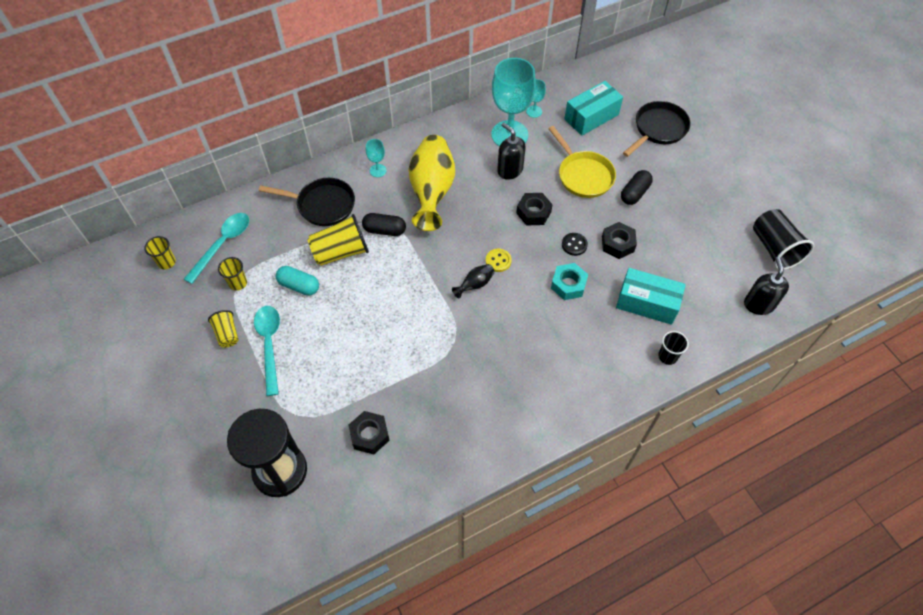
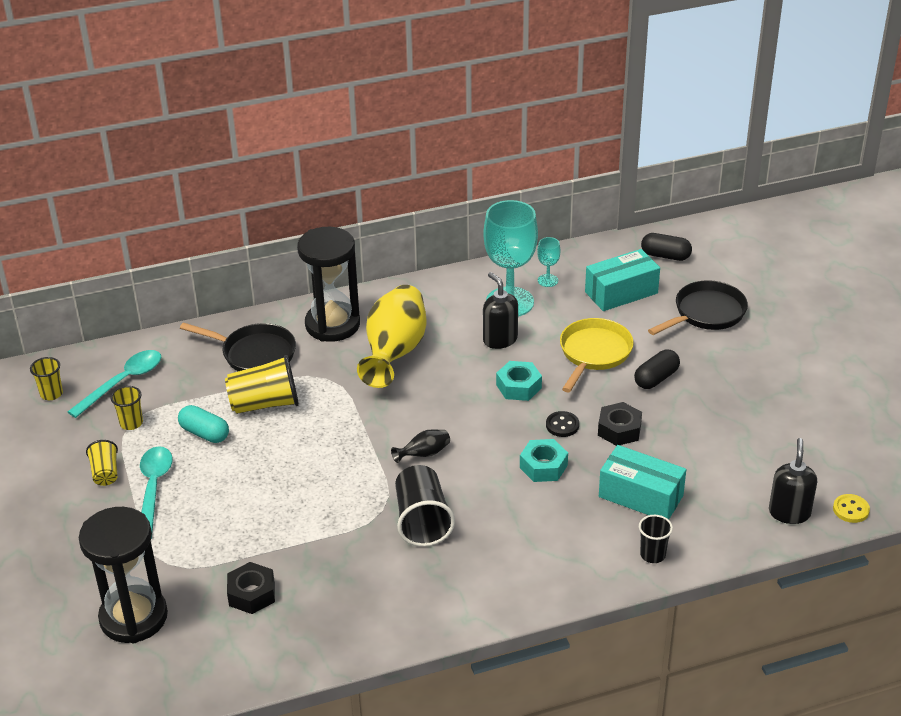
camera: 10 degrees right, 20 degrees down
black capsule [362,213,406,236] -> black capsule moved to [641,233,692,261]
turquoise goblet [366,139,386,177] -> black hourglass [297,227,360,342]
yellow button [486,249,512,272] -> yellow button moved to [833,494,870,523]
black nut [516,193,553,226] -> turquoise nut [496,361,542,401]
yellow pan [548,126,616,198] -> yellow pan turned 135 degrees counterclockwise [560,318,634,392]
black cup [753,209,814,270] -> black cup moved to [395,465,455,547]

